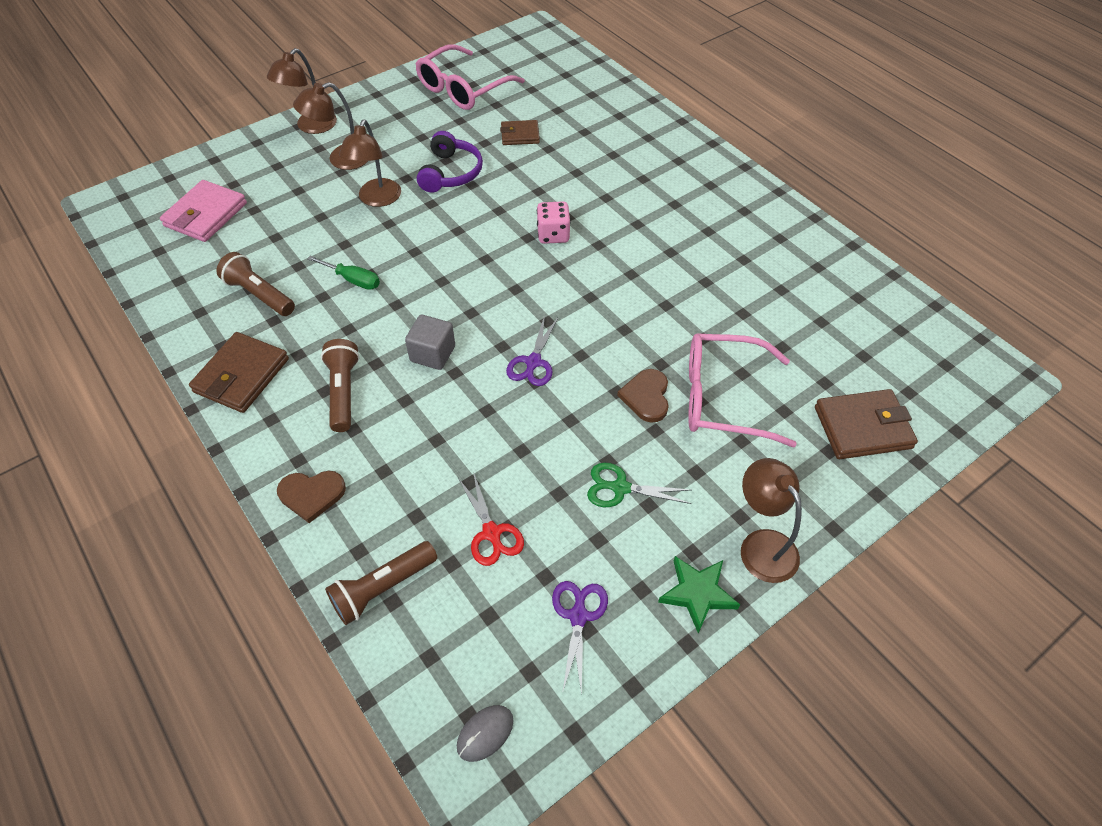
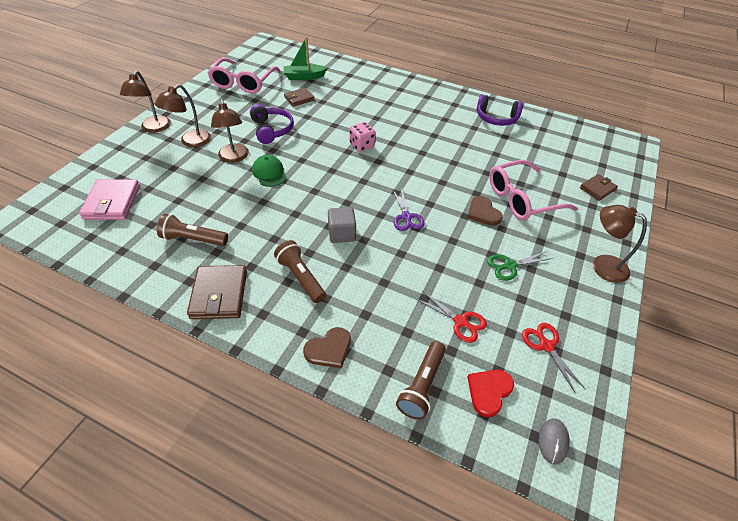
camera: 30 degrees left, 5 degrees down
green screwdriver [307,256,380,290] -> none
purple scissors [552,581,608,696] -> red scissors [522,323,586,394]
green star [658,556,740,634] -> none
brown wallet [815,389,918,459] -> brown wallet [580,174,618,201], size x0.62
none -> green cap [252,155,286,187]
none -> green boat [284,37,327,80]
none -> red heart [467,370,514,417]
none -> purple headphones [476,95,523,126]

